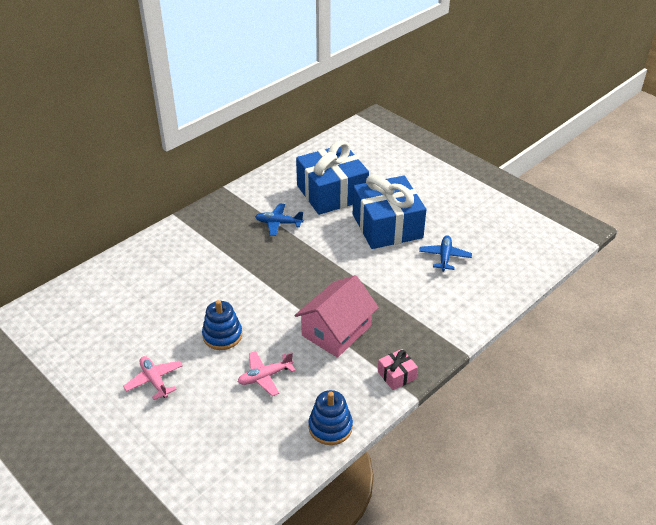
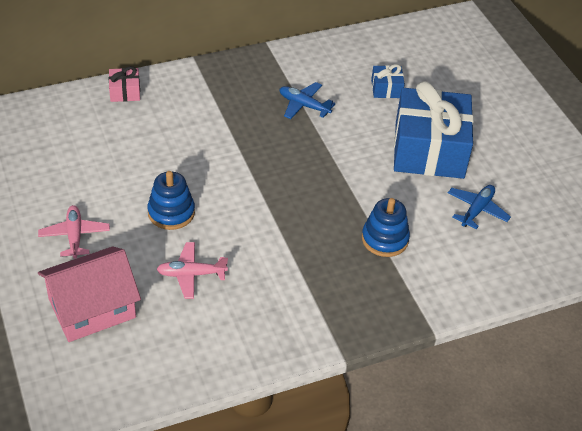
camera: 20 degrees right, 5 degrees up
pink house [294,275,379,357] -> pink house moved to [38,246,141,342]
blue gift [296,141,369,215] -> blue gift [371,64,405,98], size x0.42
blue stacking toy [309,390,353,445] -> blue stacking toy moved to [362,198,410,257]
pink gift [378,349,418,390] -> pink gift moved to [109,66,140,102]

